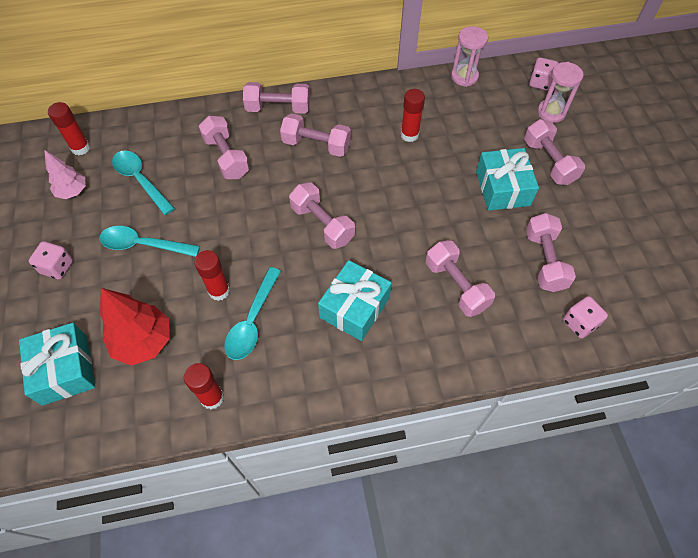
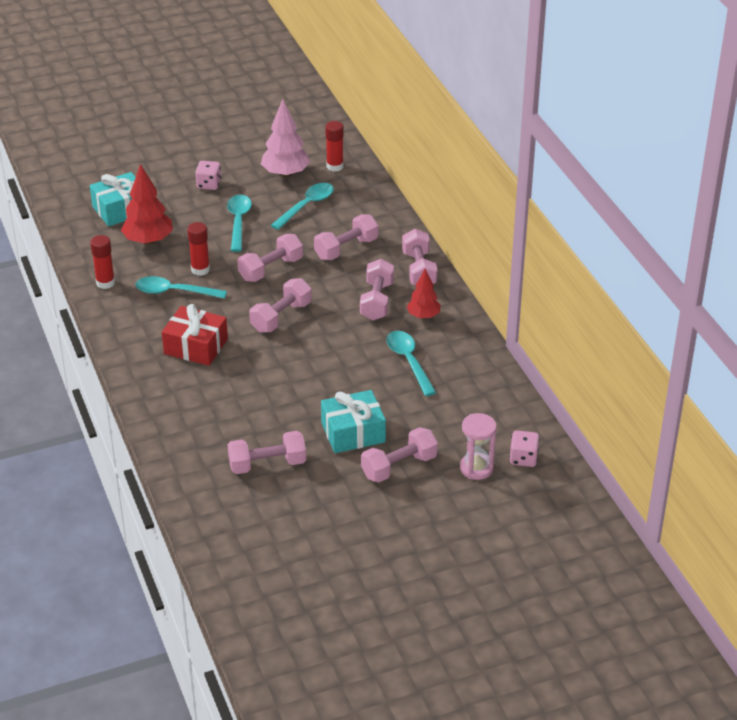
camera: 80 degrees right, 20 degrees down
pink tree [44,150,86,199] -> pink tree [261,99,310,178], size x1.60
turquoise gift [318,260,392,341] -> red gift [162,304,228,366]
red glue stick [401,89,425,142] -> turquoise spoon [387,331,436,396]
pink dumbbell [426,240,495,317] -> pink dumbbell moved to [237,234,303,282]
pink hourglass [451,26,488,87] -> none
pink dice [563,296,608,338] -> none
none -> red tree [407,269,441,319]

